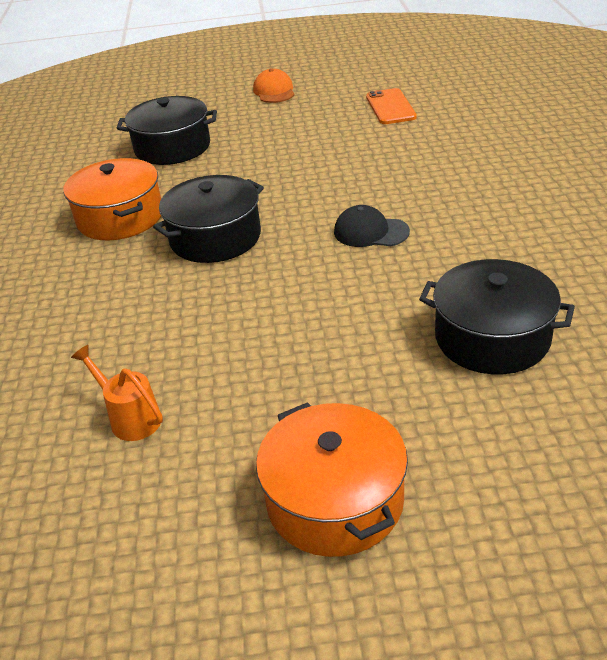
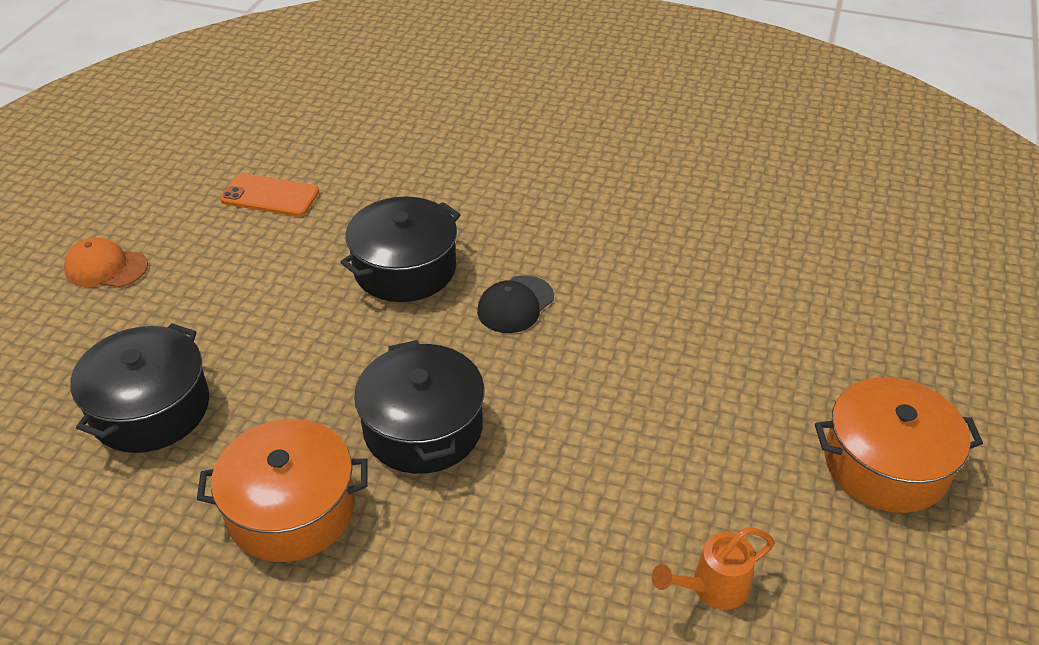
camera: 70 degrees left, 5 degrees up
black pot [419,259,575,374] -> black pot moved to [340,197,461,302]

